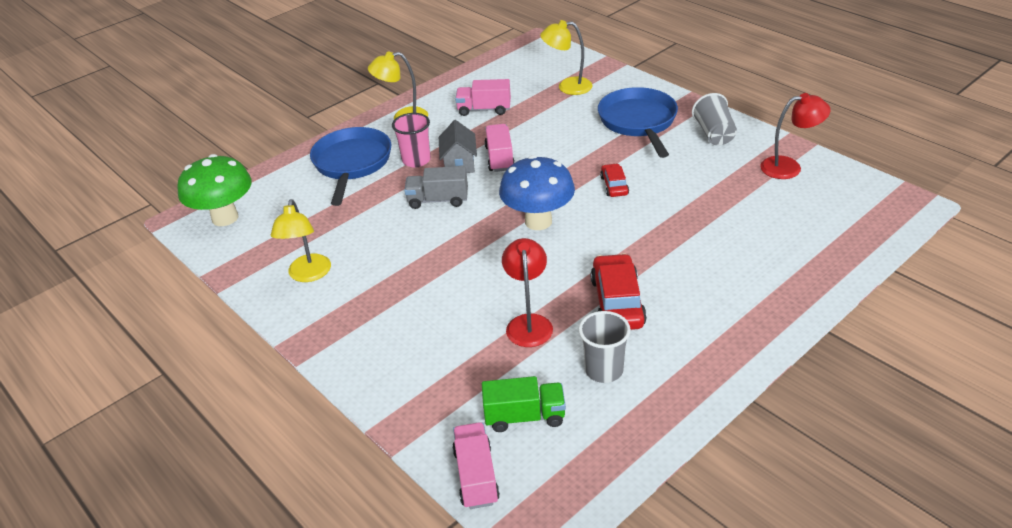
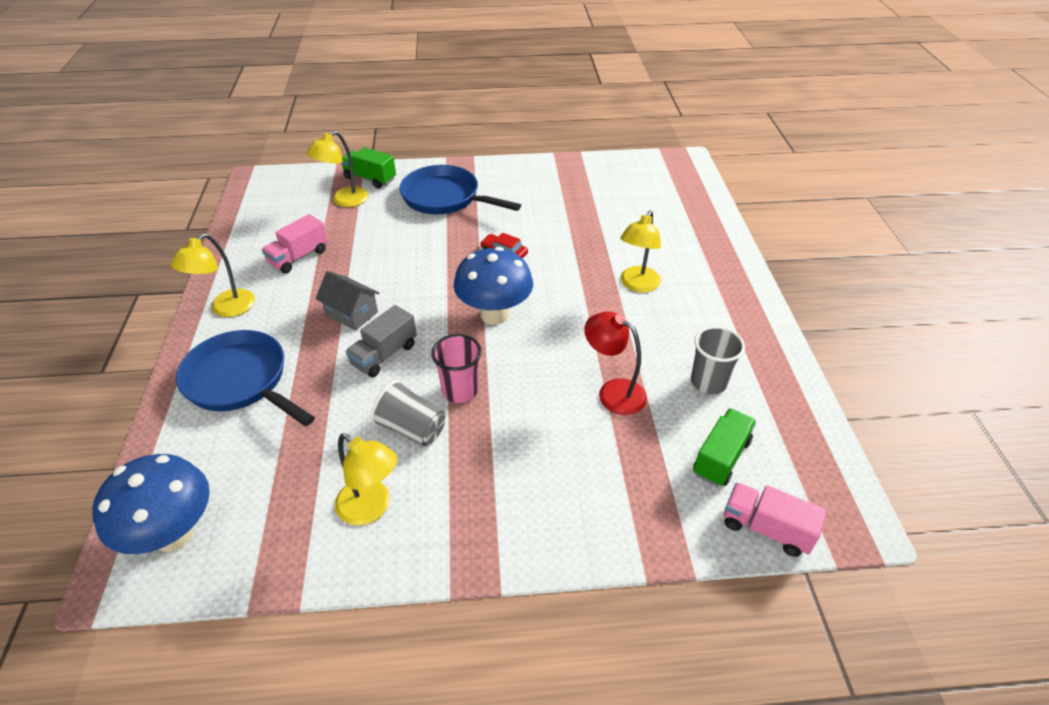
camera: 55 degrees left, 5 degrees up
green mushroom [177,154,252,226] -> blue mushroom [92,454,210,554]
pink cup [392,113,431,167] -> pink cup moved to [431,334,482,403]
pink truck [484,124,515,172] -> none
red car [590,253,647,330] -> none
grey cup [692,93,737,145] -> grey cup moved to [371,380,445,446]
red lamp [760,93,831,179] -> none
none -> green truck [341,147,396,188]
none -> yellow lamp [620,210,661,292]

